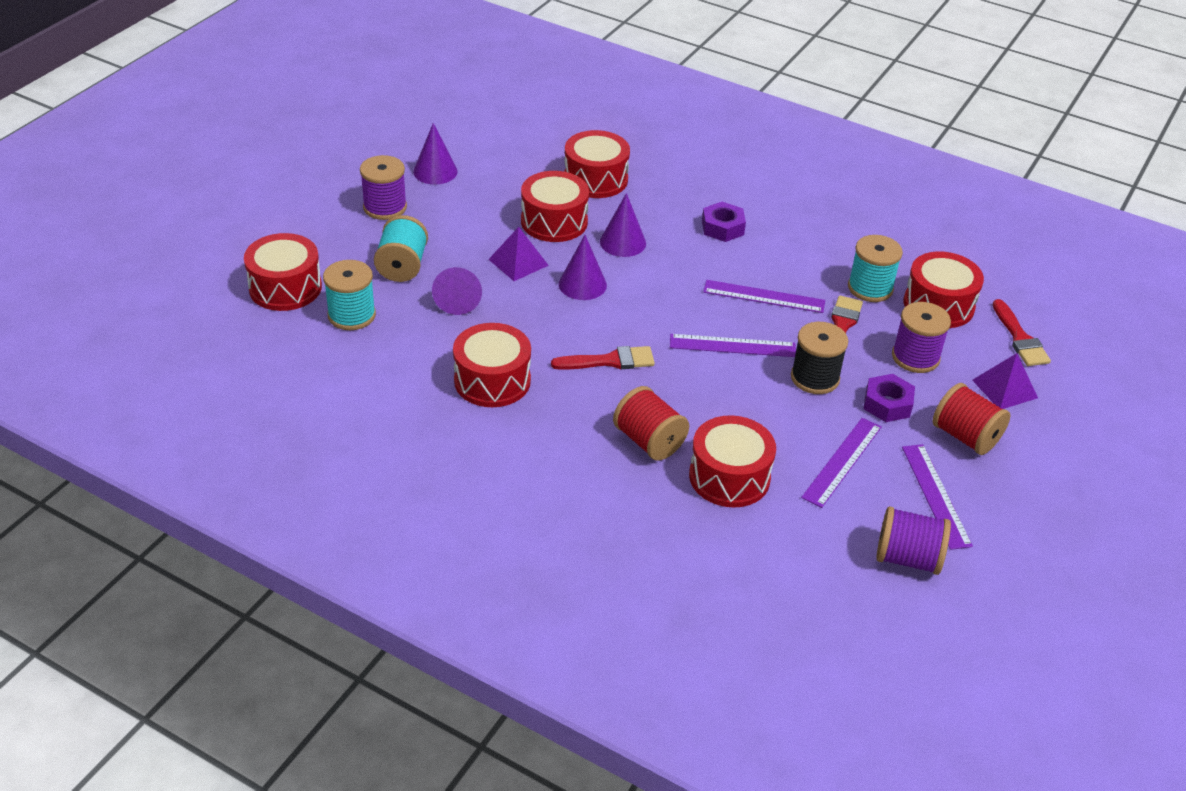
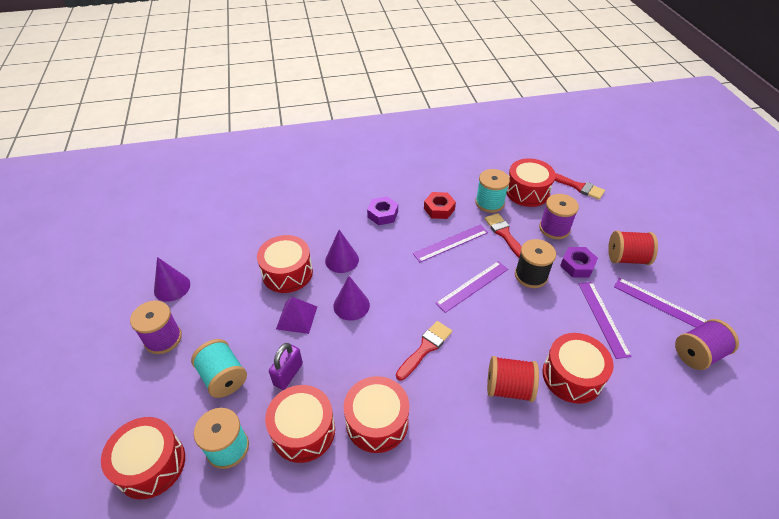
camera: 40 degrees left, 5 degrees up
purple cone [432,267,482,315] -> purple padlock [269,343,303,390]
red drum [564,130,630,198] -> red drum moved to [265,385,335,463]
purple pyramid [972,353,1038,409] -> none
none -> red nut [424,192,456,219]

